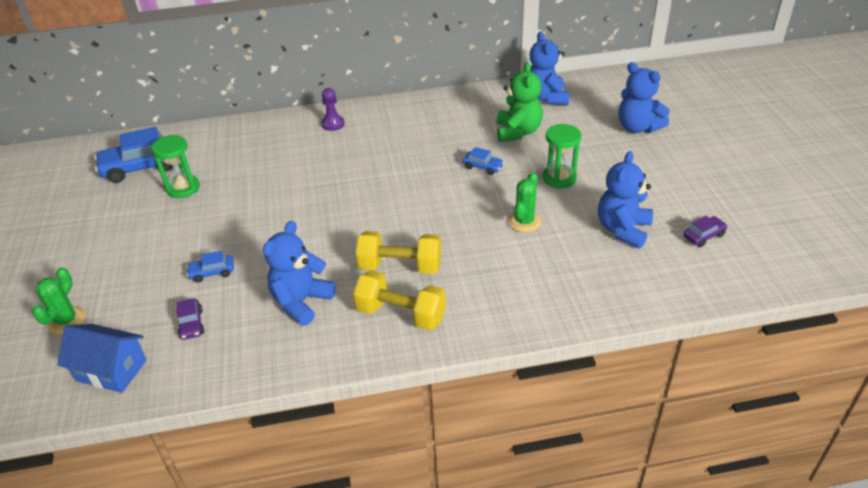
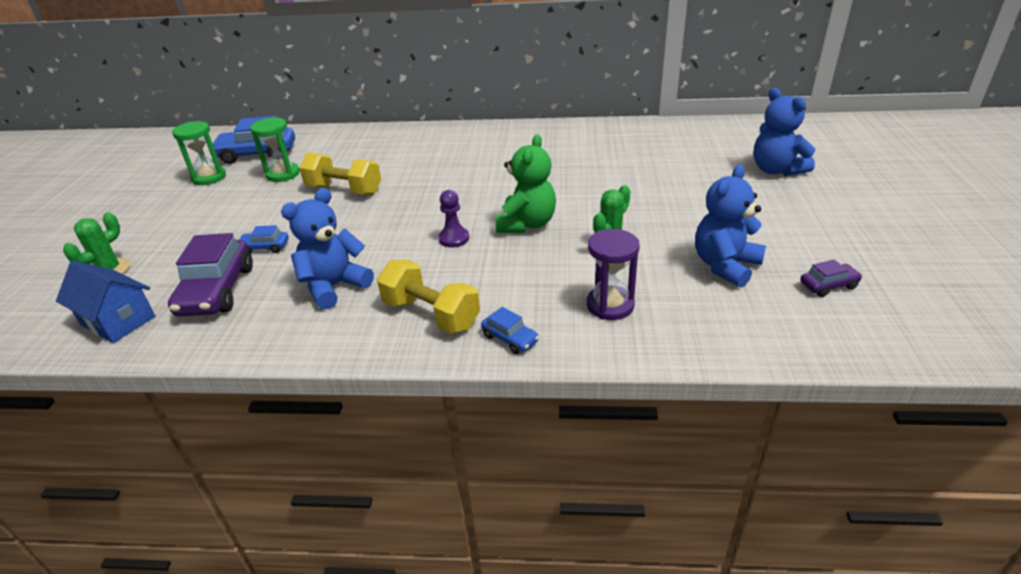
camera: 15 degrees right, 5 degrees down
purple car [177,298,204,340] -> purple car [168,233,253,316], size x2.06
purple pawn [321,88,345,131] -> purple pawn moved to [438,190,469,247]
yellow dumbbell [356,231,441,274] -> yellow dumbbell moved to [299,152,381,195]
blue car [463,147,504,175] -> blue car moved to [481,307,539,354]
green teddy bear [497,62,543,142] -> green teddy bear moved to [496,134,556,233]
blue teddy bear [529,31,569,105] -> none
green hourglass [543,124,581,188] -> green hourglass moved to [172,121,226,185]
none -> purple hourglass [587,229,640,320]

